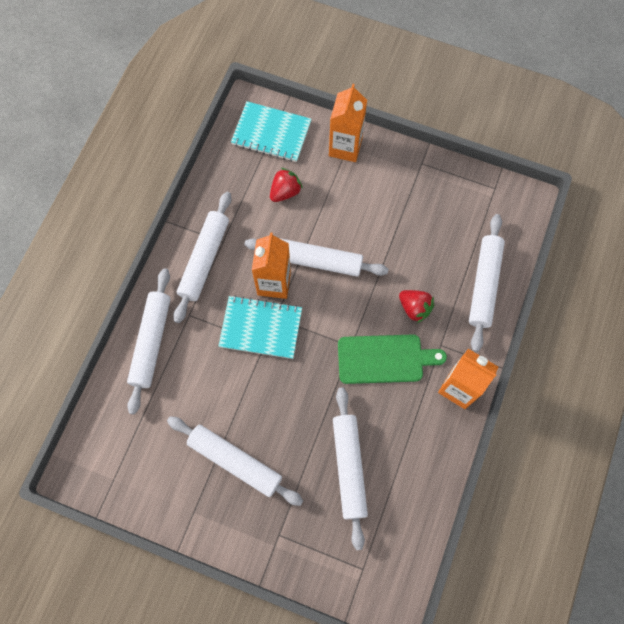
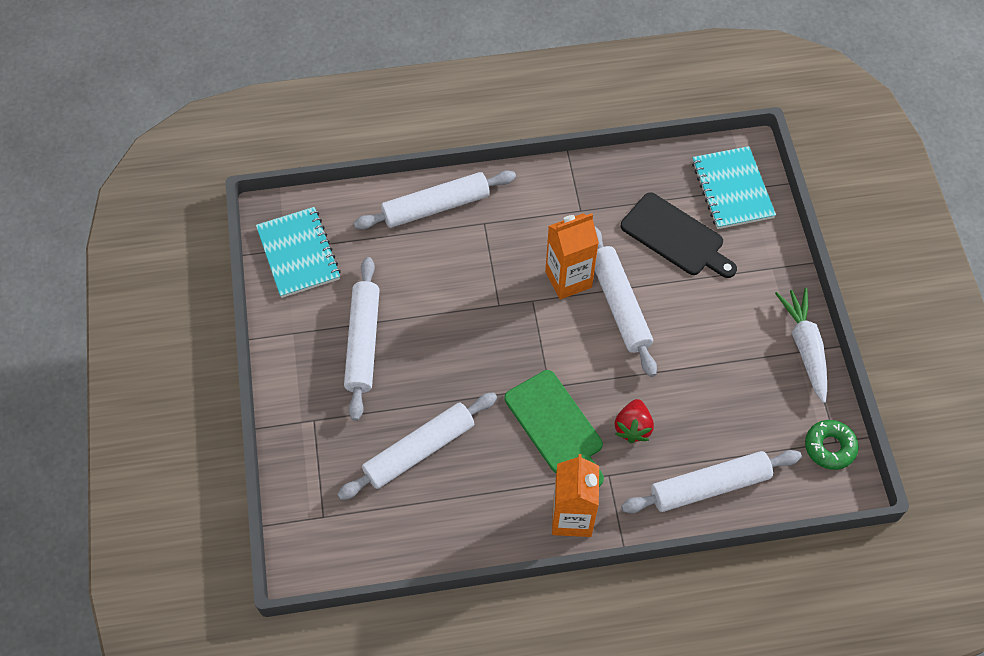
camera: 60 degrees right, 10 degrees down
white rolling pin [173,192,232,323] -> none
turquoise notebook [218,295,302,359] -> turquoise notebook moved to [256,207,341,298]
red strawberry [270,168,303,202] -> black cutting board [621,192,737,278]
orange carton [329,84,367,162] -> none
none -> white carrot [775,288,827,403]
none -> green donut [805,420,859,470]

